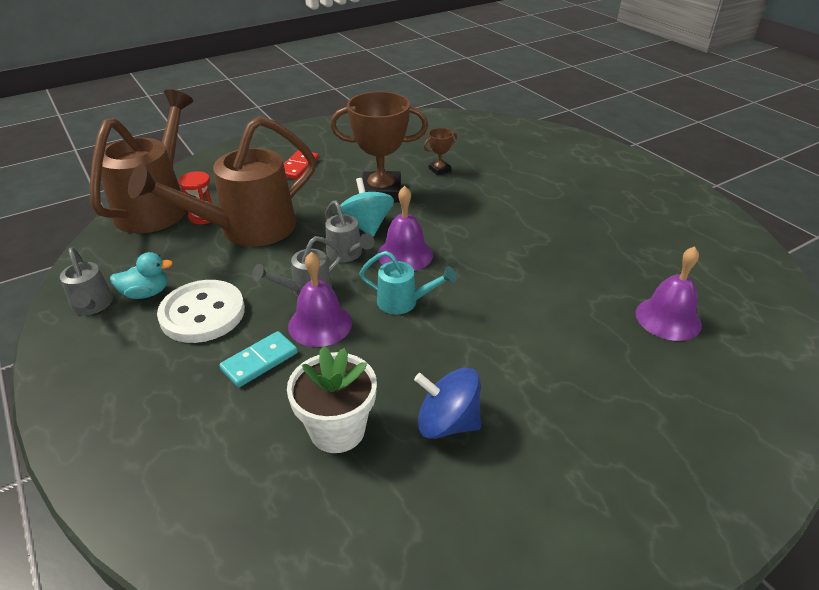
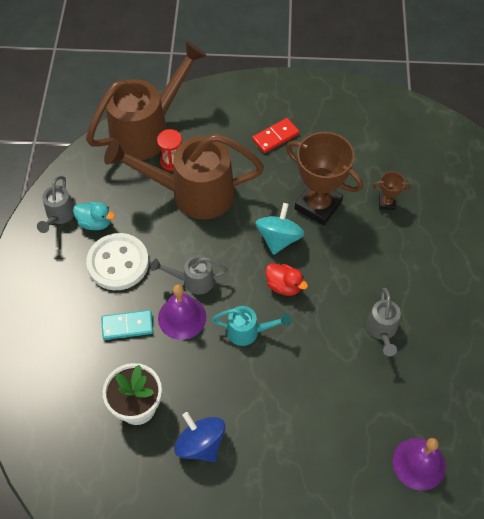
camera: 35 degrees right, 20 degrees up
grey watering can [325,201,374,262] -> grey watering can moved to [366,288,401,356]
turquoise watering can [359,251,457,315] -> turquoise watering can turned 45 degrees counterclockwise [212,306,291,346]
purple bell [378,186,433,271] -> red duck [265,263,308,296]

